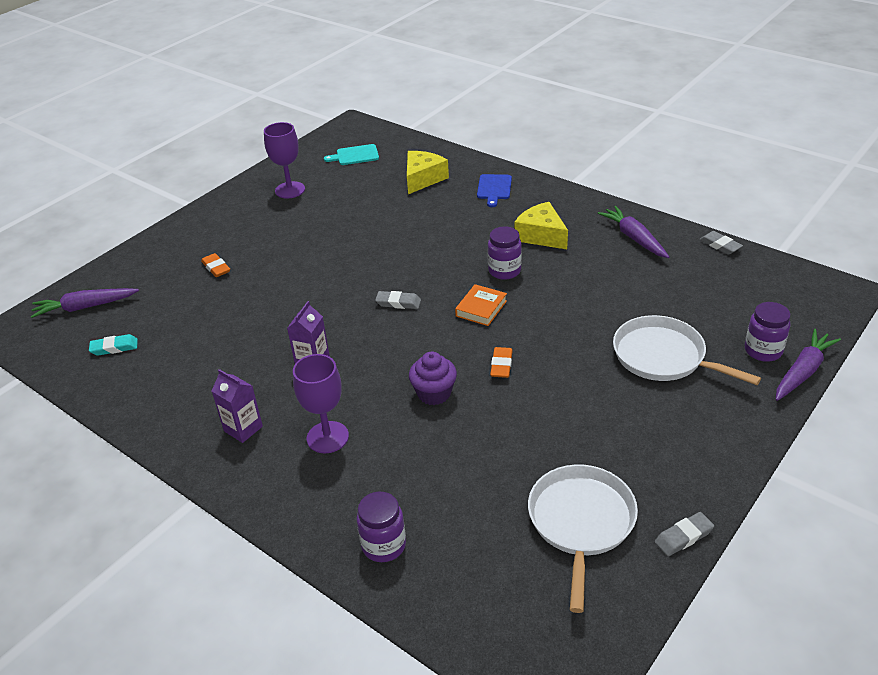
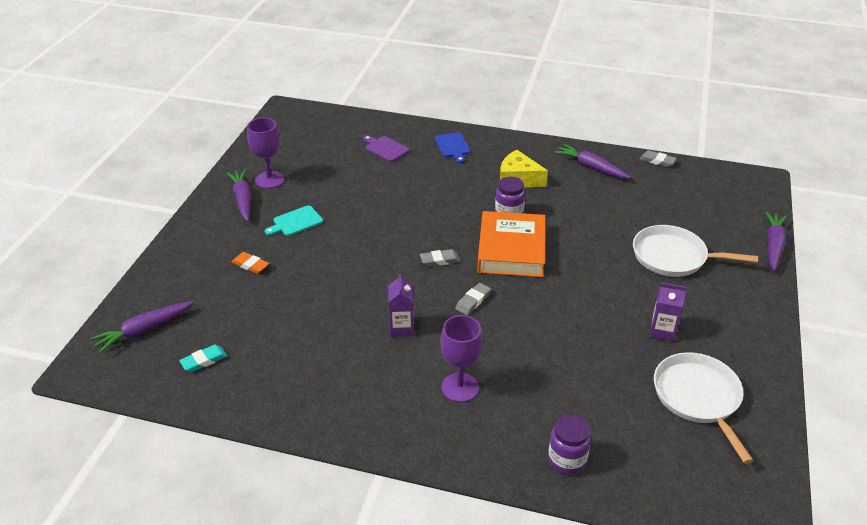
camera: 25 degrees left, 0 degrees up
purple carton [212,369,263,443] -> purple carton moved to [650,283,687,342]
turquoise cutting board [324,144,379,165] -> turquoise cutting board moved to [265,205,323,236]
yellow cheese [407,151,449,194] -> purple cutting board [363,135,410,162]
purple cupcake [409,352,457,405] -> none
orange book [455,284,507,326] -> orange book [477,211,545,277], size x2.03
orange eraser [490,347,513,378] -> none
grey eraser [655,512,714,556] -> grey eraser moved to [455,283,491,315]
purple jar [745,302,790,362] -> none
none -> purple carrot [226,169,251,221]

